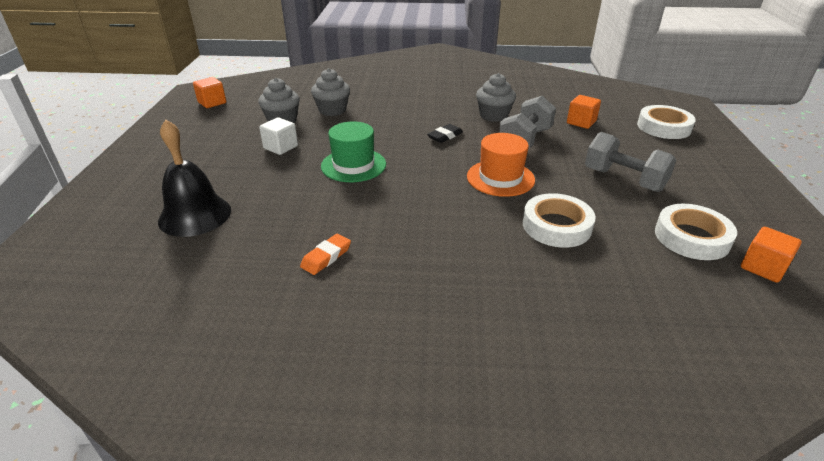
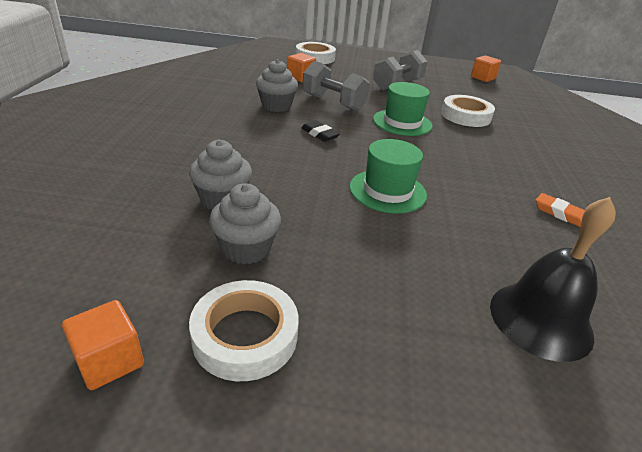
camera: 90 degrees left, 0 degrees up
white cube [259,117,298,155] -> none
orange hat [467,133,535,197] -> green hat [373,82,433,136]
white tape [655,204,737,260] -> white tape moved to [189,280,299,381]

